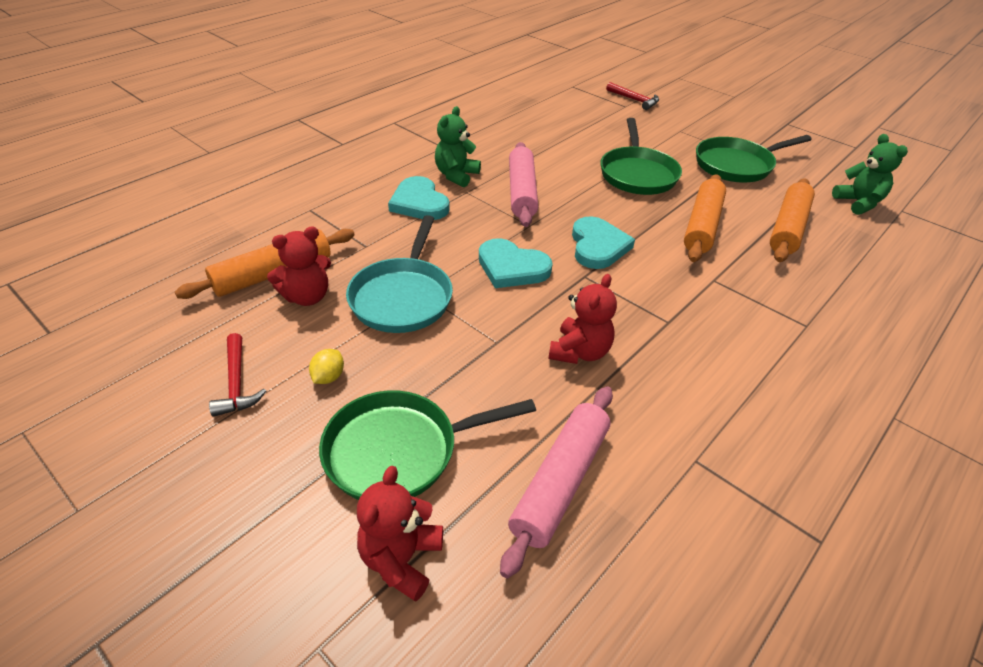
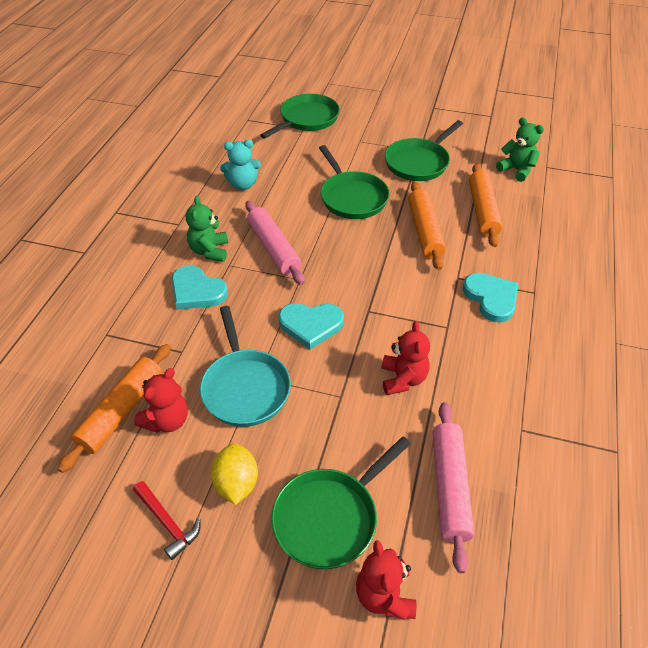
camera: 25 degrees left, 5 degrees up
yellow lemon [309,349,344,384] -> yellow lemon [211,443,258,505], size x1.70
turquoise heart [572,216,635,269] -> turquoise heart moved to [463,273,518,323]
red hammer [606,82,659,110] -> green pan [260,94,340,139]
none -> turquoise teddy bear [220,140,261,190]

